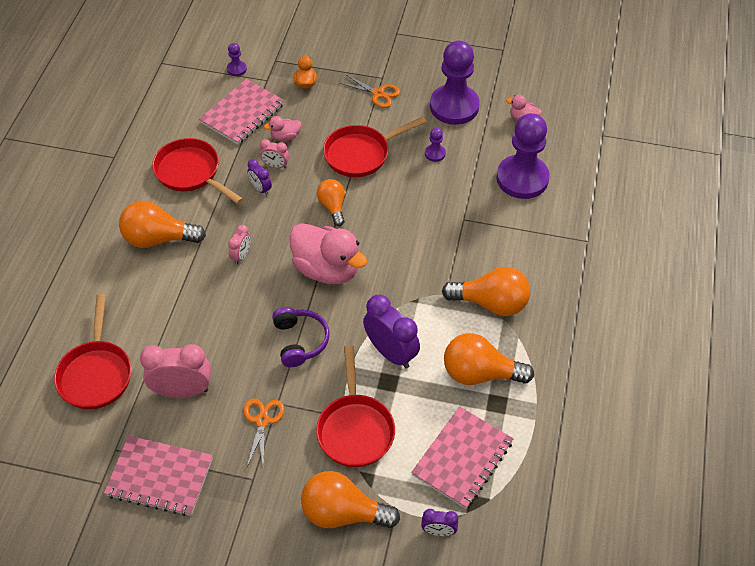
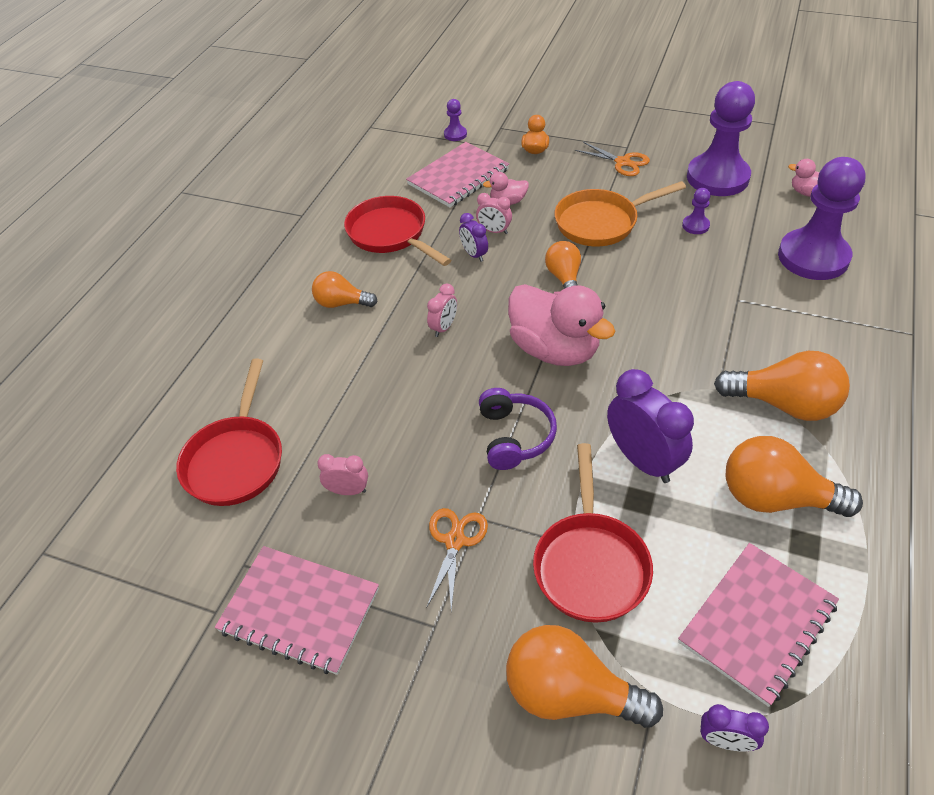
camera: 10 degrees right, 5 degrees down
orange light bulb [119,201,206,248] -> orange light bulb [312,271,377,308], size x0.61
pink clock [140,344,211,398] -> pink clock [317,454,368,495], size x0.52
red pan [323,117,427,177] -> orange pan [555,181,686,246]

